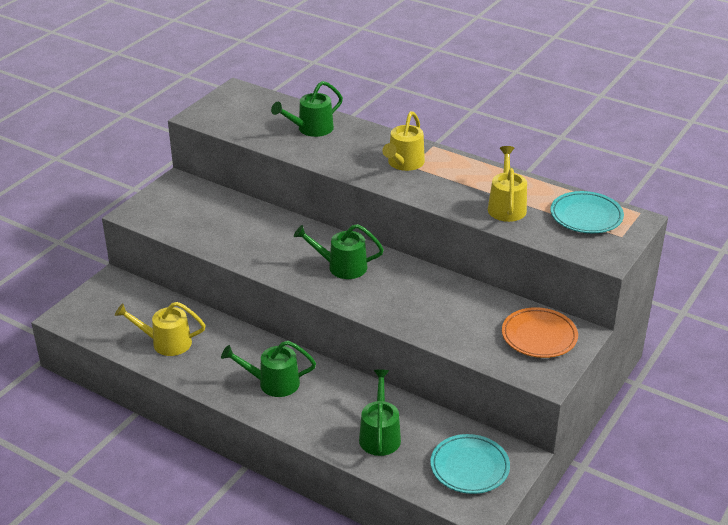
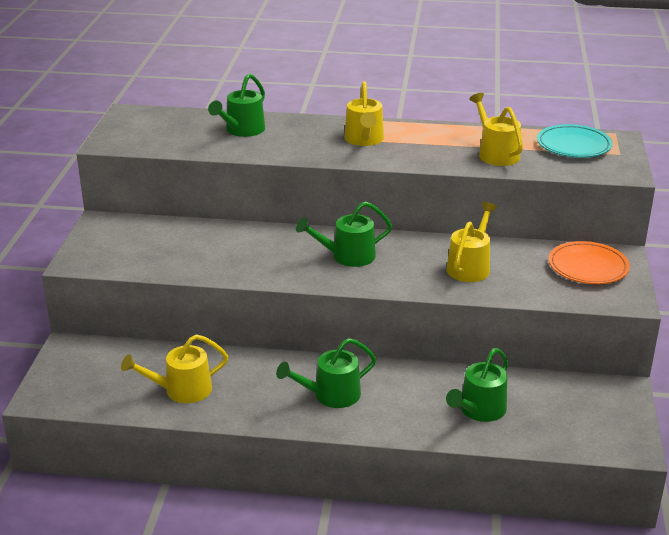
camera: 25 degrees left, 5 degrees down
green watering can [359,369,401,456] -> green watering can turned 120 degrees counterclockwise [446,348,508,422]
turquoise plate [431,434,510,494] -> none
none -> yellow watering can [447,202,497,282]

